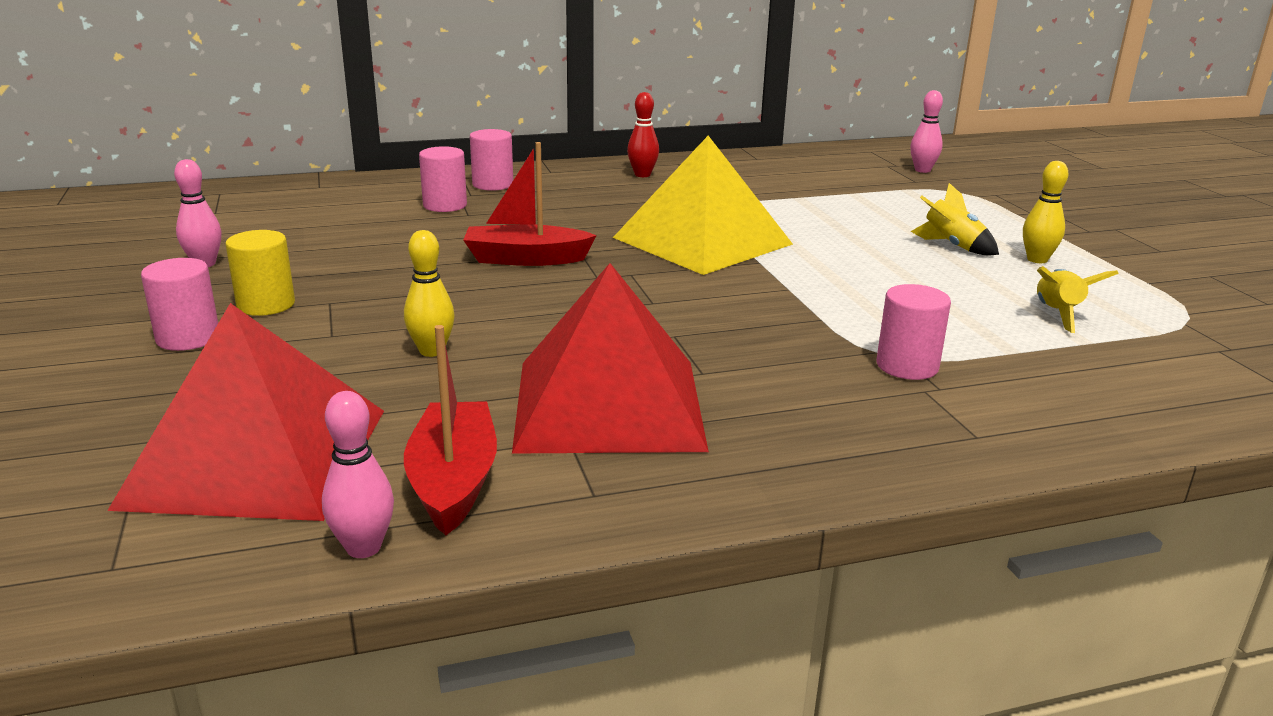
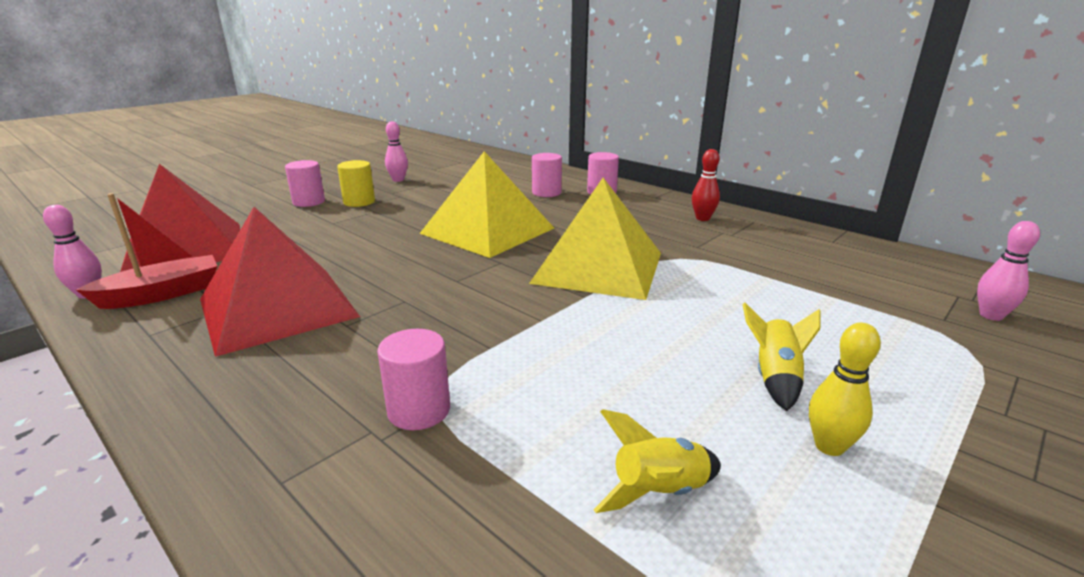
camera: 60 degrees right, 0 degrees up
yellow bowling pin [404,230,455,357] -> none
red boat [463,142,597,266] -> yellow pyramid [419,151,554,258]

